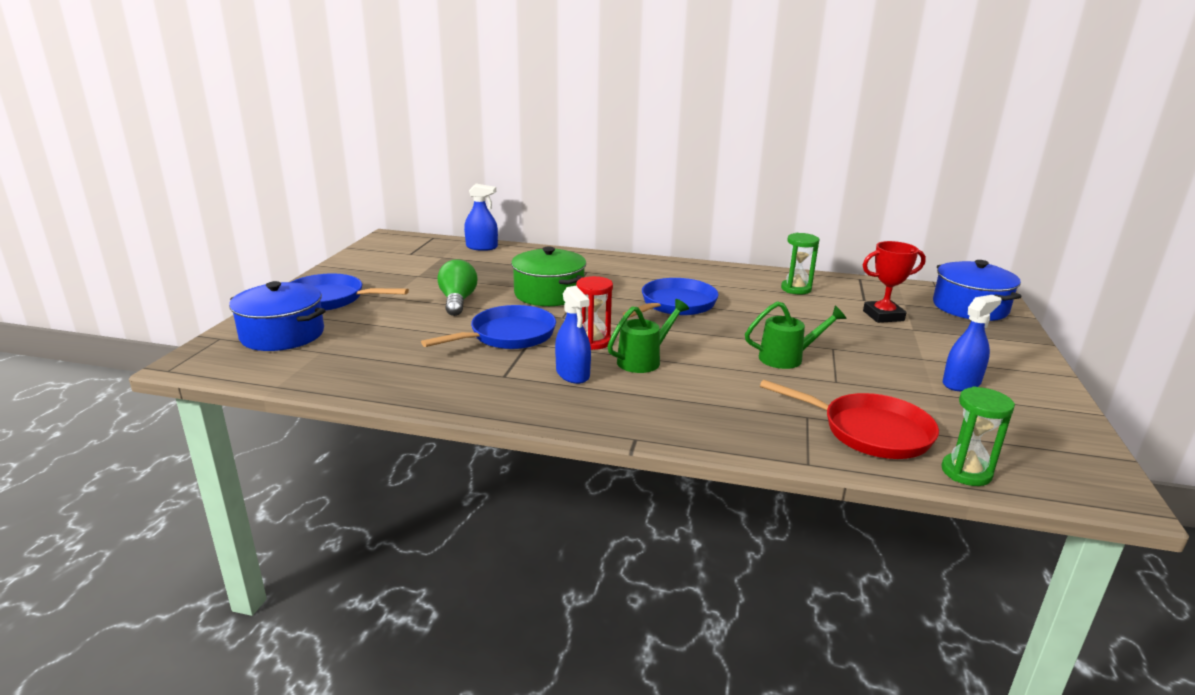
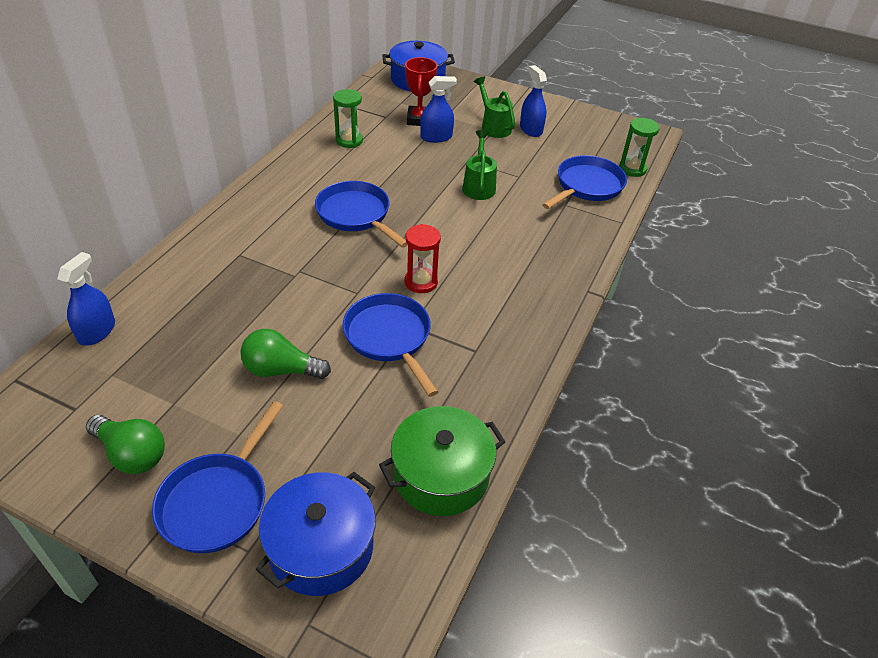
camera: 80 degrees left, 20 degrees up
green pot [511,246,586,306] -> green pot moved to [379,406,506,516]
blue spray bottle [555,286,591,384] -> blue spray bottle moved to [420,76,457,143]
green watering can [607,299,689,373] -> green watering can moved to [474,77,515,138]
red pan [760,380,939,459] -> blue pan [542,155,627,209]
none -> green light bulb [86,415,165,474]

